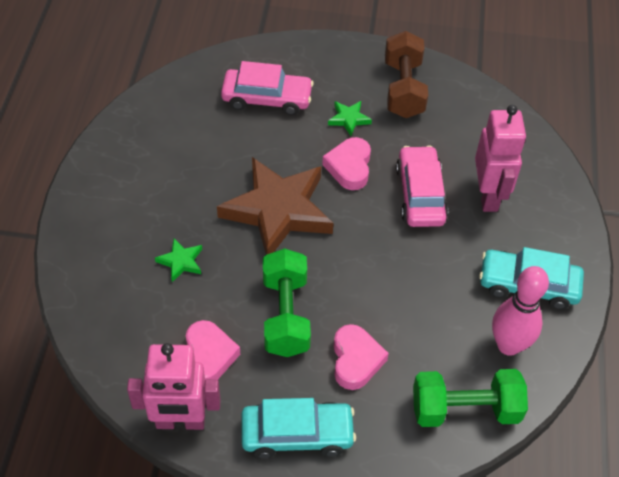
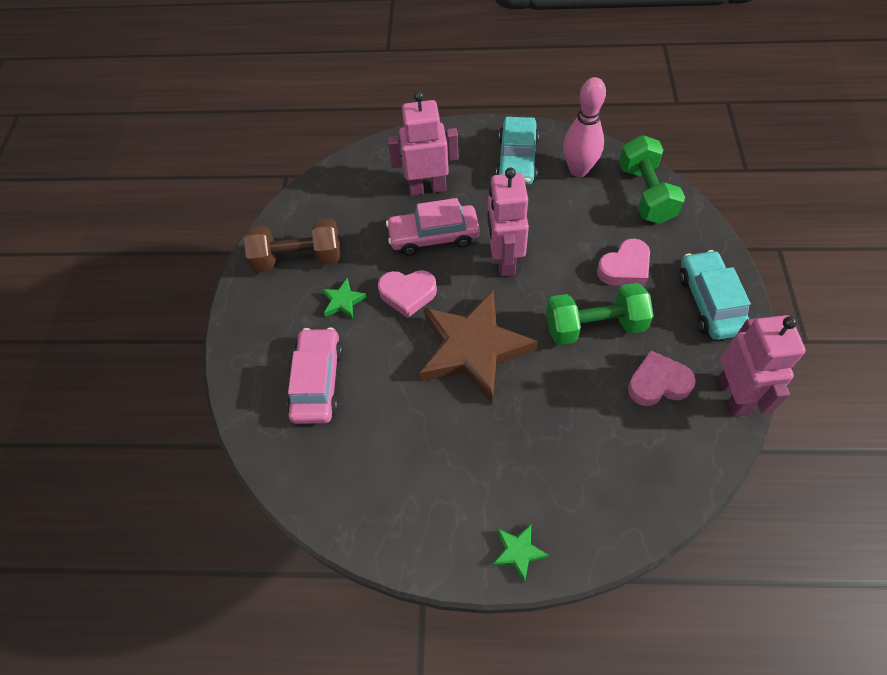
camera: 90 degrees left, 5 degrees up
green star [155,238,202,282] -> green star moved to [492,524,549,583]
pink heart [334,324,389,390] -> pink heart turned 150 degrees clockwise [597,239,650,286]
none -> pink robot [487,168,529,277]

